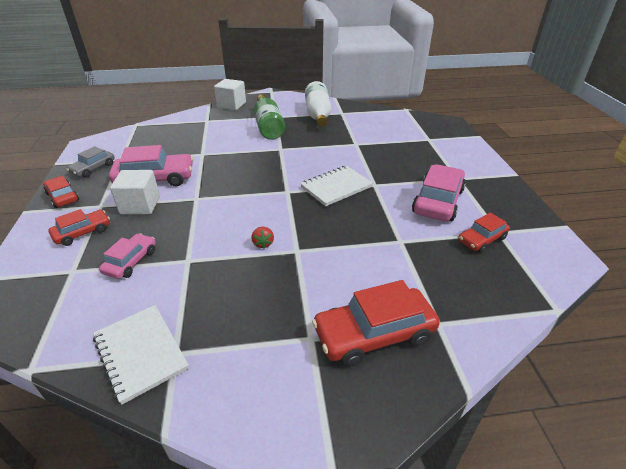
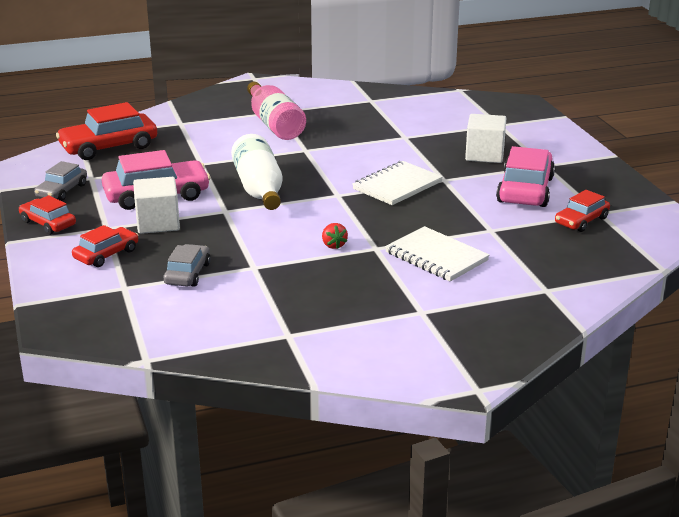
camera: 10 degrees left, 10 degrees down
white notebook [93,305,189,405] -> white notebook moved to [385,226,489,282]
pink car [99,233,156,279] -> grey car [163,244,211,287]
white cube [214,79,246,110] -> white cube moved to [465,114,506,163]
green bottle [254,94,285,140] -> pink bottle [247,82,306,140]
white bottle [305,81,331,127] -> white bottle moved to [231,134,283,210]
red car [312,280,440,367] -> red car moved to [56,102,157,160]

